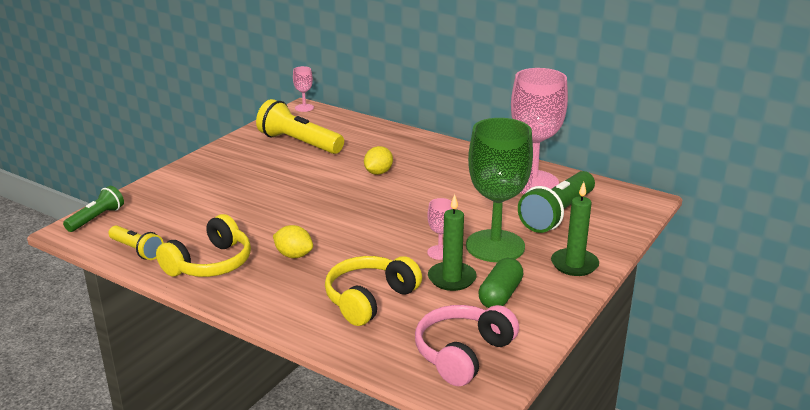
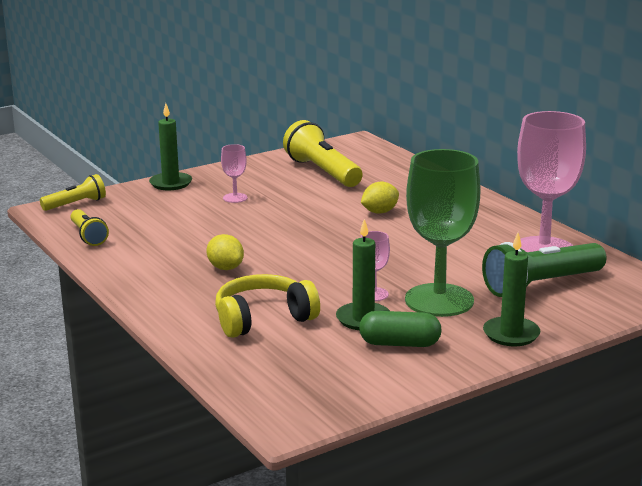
camera: 25 degrees right, 5 degrees down
green flashlight [63,186,124,232] -> yellow flashlight [40,174,106,211]
yellow headphones [156,214,251,277] -> none
pink goblet [293,66,314,112] -> pink goblet moved to [221,144,248,203]
pink headphones [415,305,519,386] -> none
green capsule [478,258,523,308] -> green capsule turned 45 degrees clockwise [359,311,442,347]
none -> green candle [149,103,192,190]

